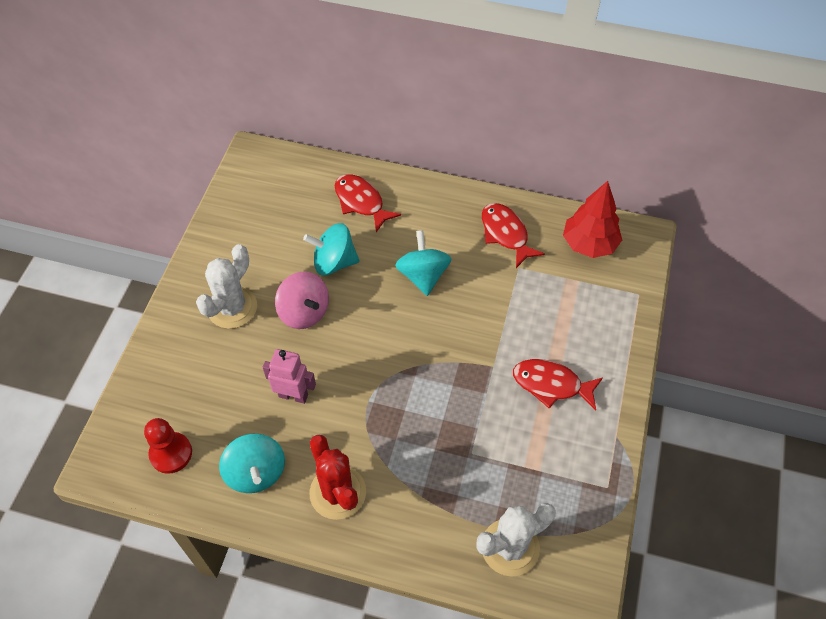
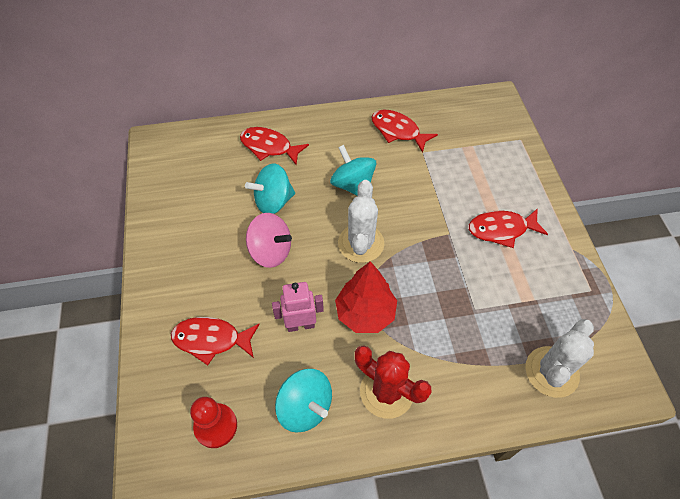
camera: 25 degrees left, 0 degrees up
white cactus [196,244,257,329] -> white cactus moved to [338,180,384,263]
red tree [563,181,622,258] -> red tree moved to [335,261,397,333]
none -> red fish [171,317,260,366]

